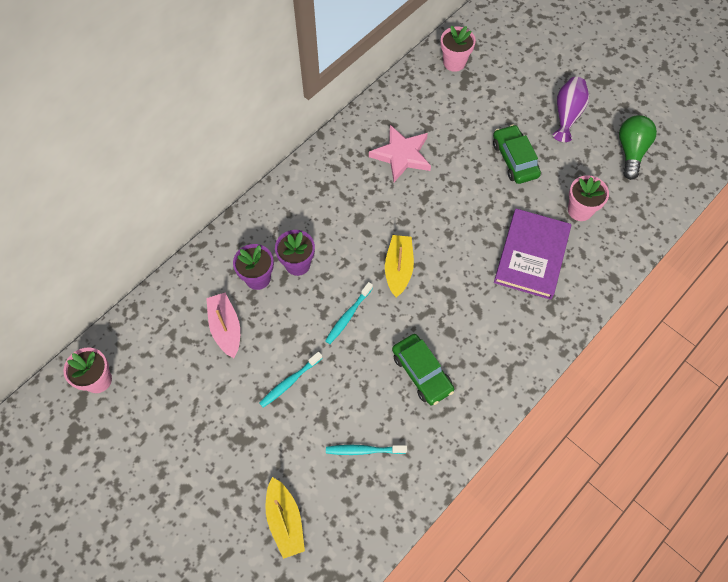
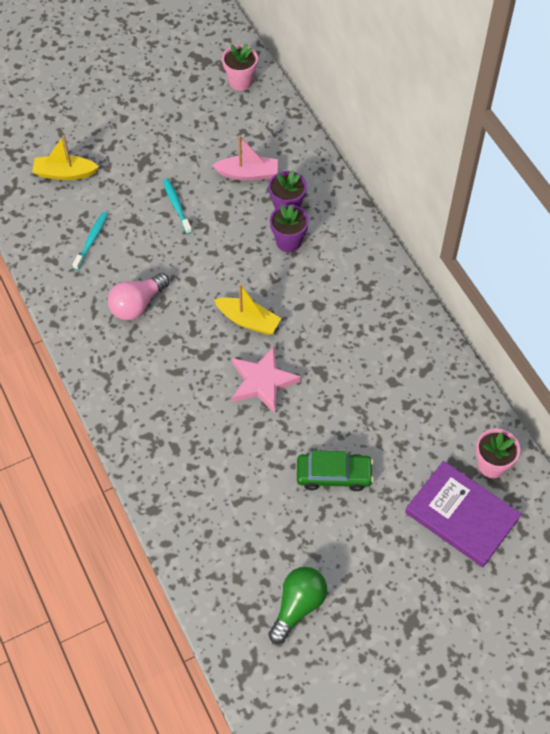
camera: 110 degrees right, 5 degrees down
turquoise toothbrush [325,282,373,344] -> none
pink star [369,125,431,182] -> pink star moved to [232,346,301,413]
green car [392,334,454,405] -> pink light bulb [108,273,170,320]
purple book [494,209,571,300] -> purple book moved to [405,461,521,567]
purple vase [553,77,589,142] -> none
pink flower pot [568,175,609,221] -> none
green light bulb [619,115,657,180] -> green light bulb turned 90 degrees counterclockwise [268,567,327,644]

